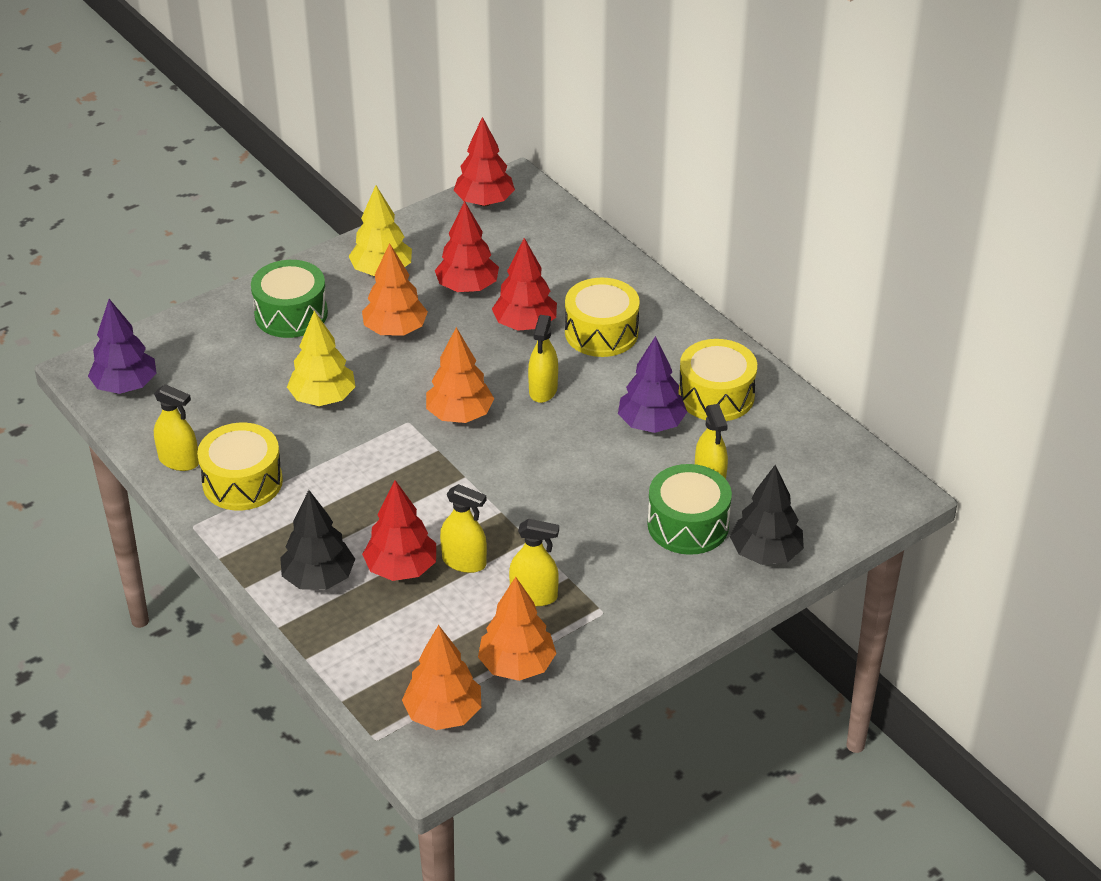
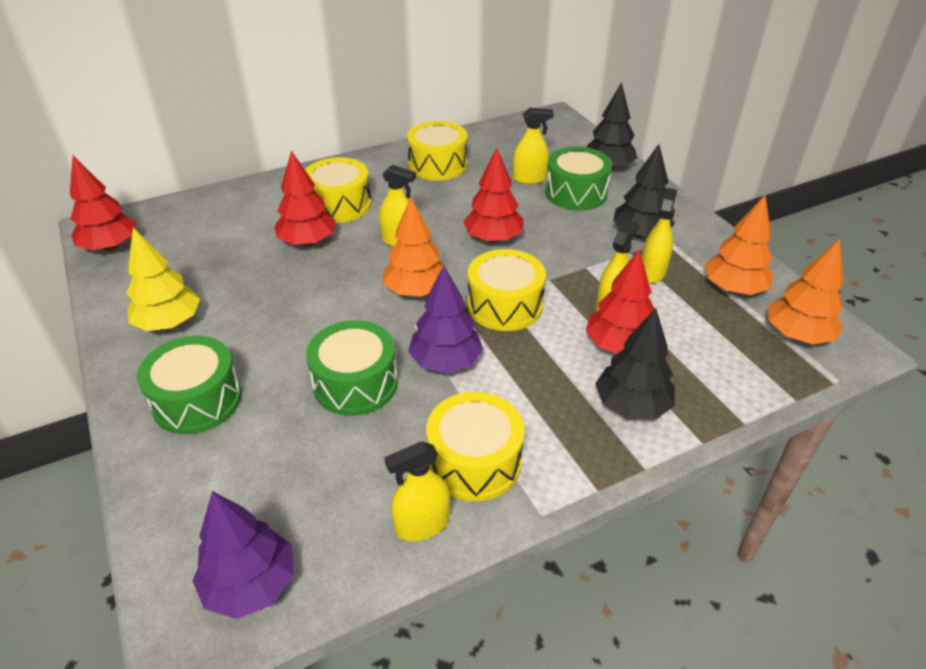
camera: 80 degrees left, 0 degrees up
yellow spray bottle [154,384,199,471] -> yellow spray bottle turned 150 degrees counterclockwise [384,441,450,541]
yellow tree [287,311,356,406] -> green drum [306,320,398,416]
orange tree [362,243,428,336] -> none
red tree [435,201,499,292] -> red tree moved to [463,148,524,243]
purple tree [618,336,687,433] -> purple tree moved to [408,265,483,374]
none -> yellow drum [468,249,546,331]
none -> black tree [613,144,675,238]

